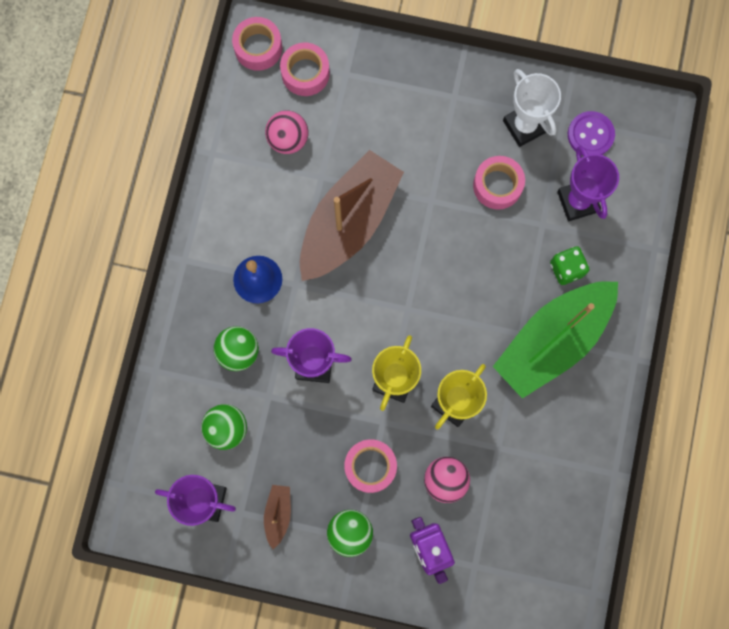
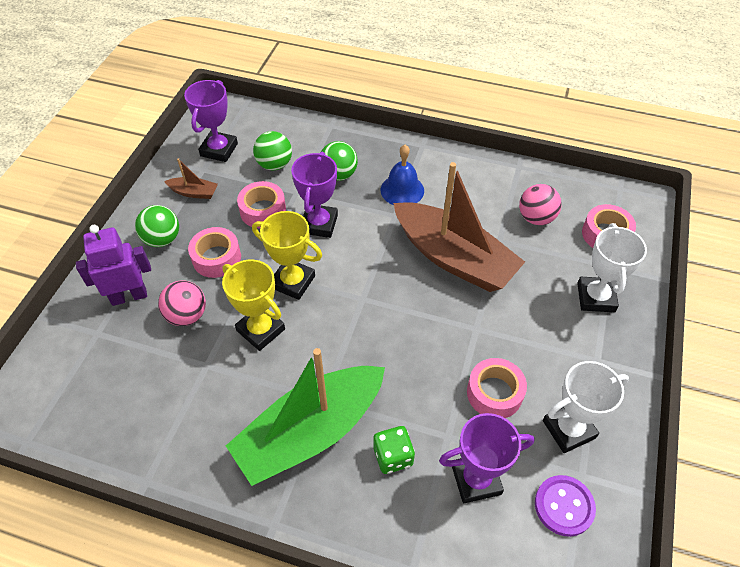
camera: 95 degrees right, 25 degrees down
pink tape [232,17,282,71] -> pink tape moved to [237,181,286,228]
green boat [493,281,618,399] -> green boat turned 90 degrees counterclockwise [226,348,385,486]
none -> white trophy [577,223,647,312]

